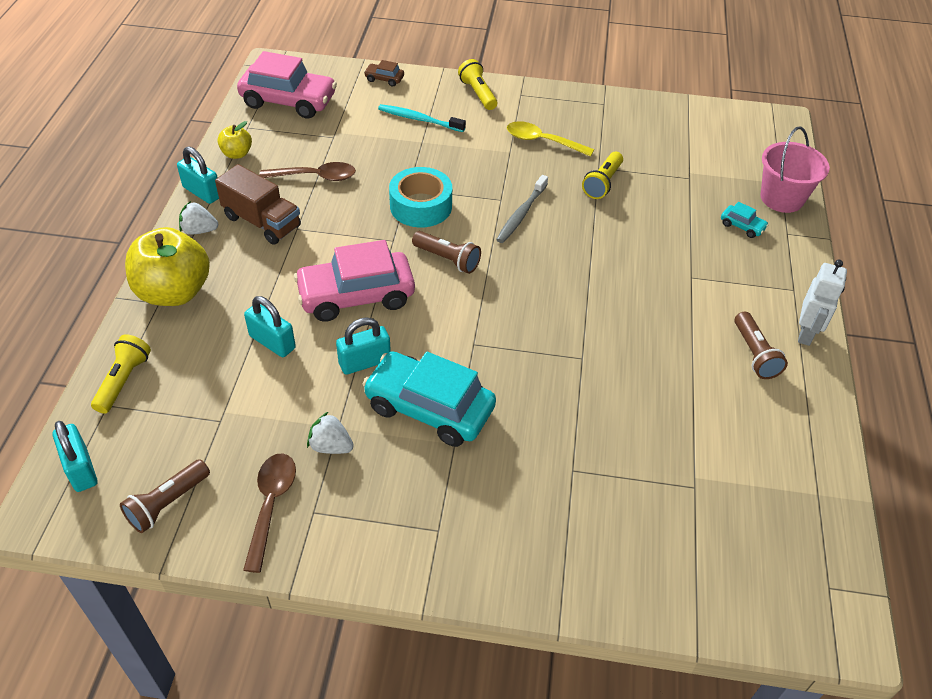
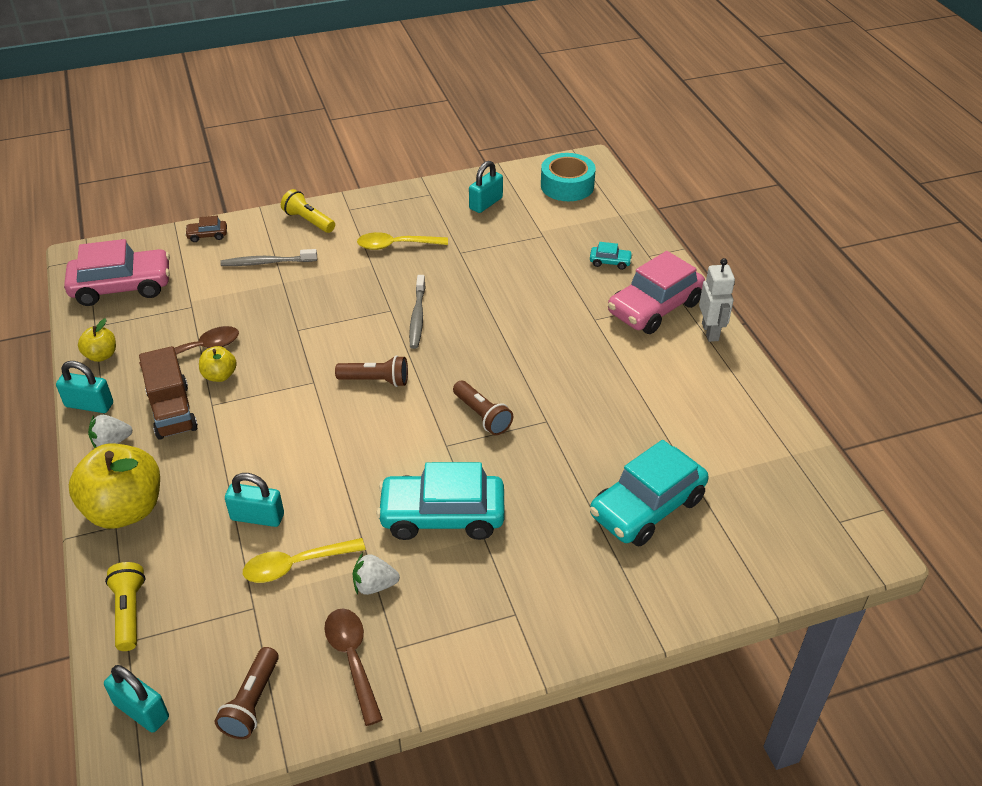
camera: 25 degrees left, 5 degrees down
brown truck [215,164,301,245] -> brown truck turned 60 degrees clockwise [139,346,198,440]
pink car [294,240,415,322] -> pink car moved to [608,251,705,334]
turquoise padlock [336,317,391,375] -> turquoise padlock moved to [469,161,503,213]
turquoise toothbrush [378,104,466,132] -> grey toothbrush [220,249,317,266]
turquoise tape [389,167,452,227] -> turquoise tape moved to [541,153,596,201]
yellow flashlight [582,152,623,199] -> none
brown flashlight [735,312,788,379] -> brown flashlight moved to [453,381,513,435]
pink bucket [761,126,830,213] -> none
none -> yellow apple [199,346,237,382]
none -> yellow spoon [243,538,366,583]
none -> turquoise car [590,440,709,547]

